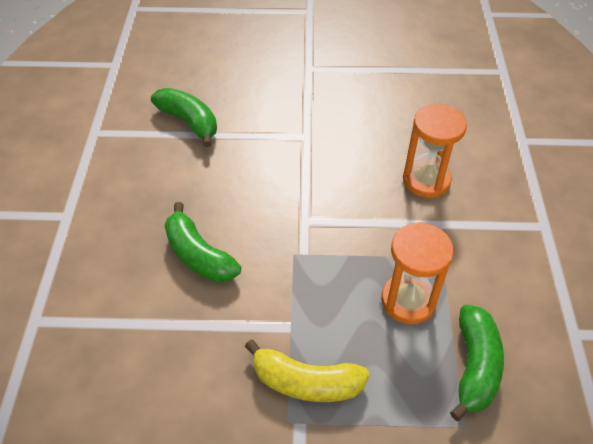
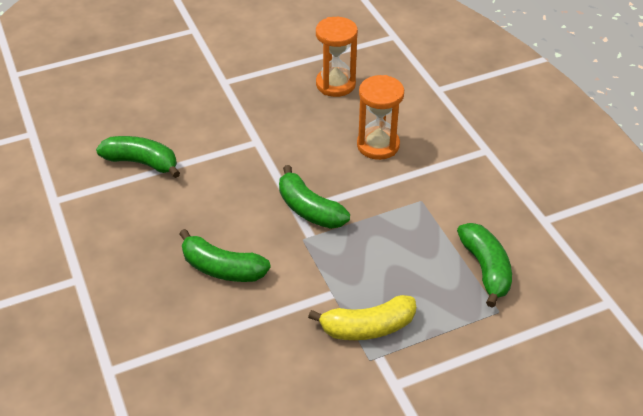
camera: 25 degrees left, 5 degrees down
orange hourglass [381,222,454,324] -> orange hourglass moved to [316,17,358,97]
none -> green banana [279,165,350,229]

